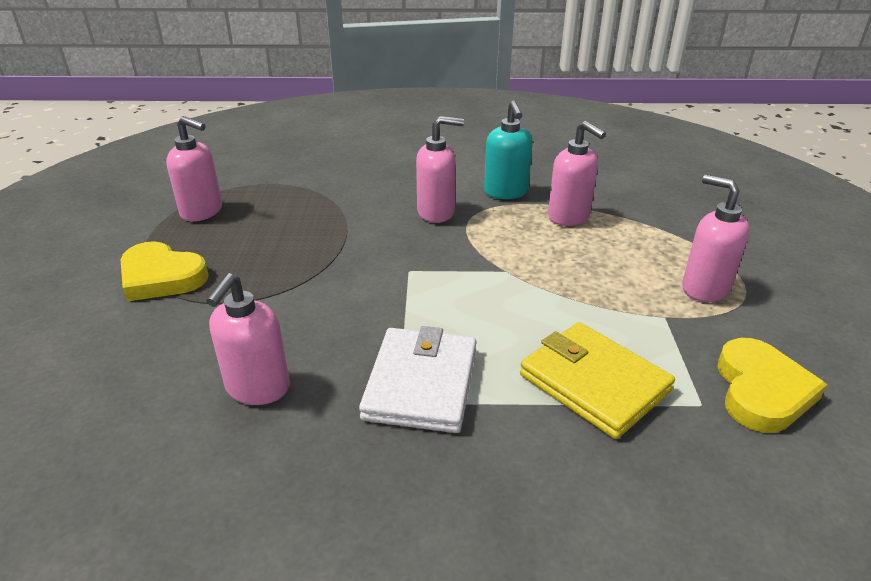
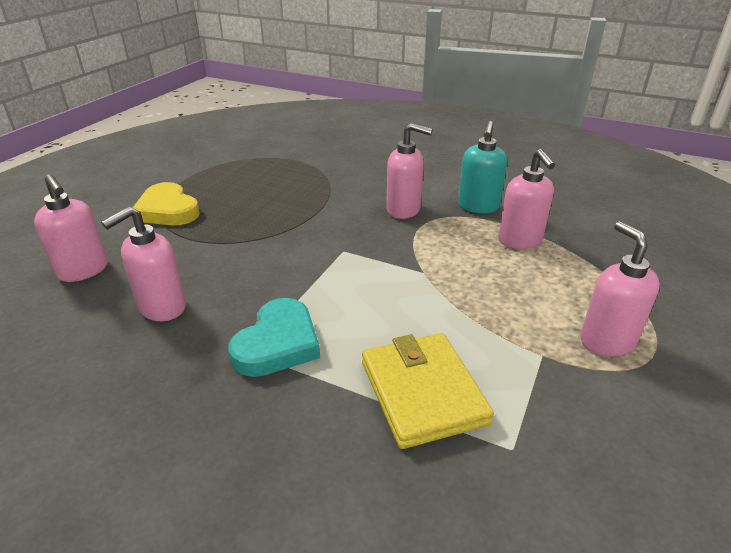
camera: 25 degrees right, 0 degrees up
pink soap dispenser [166,116,222,222] -> pink soap dispenser moved to [34,174,108,282]
white wallet [359,326,477,433] -> turquoise heart [229,298,320,377]
yellow heart [717,338,827,433] -> none

